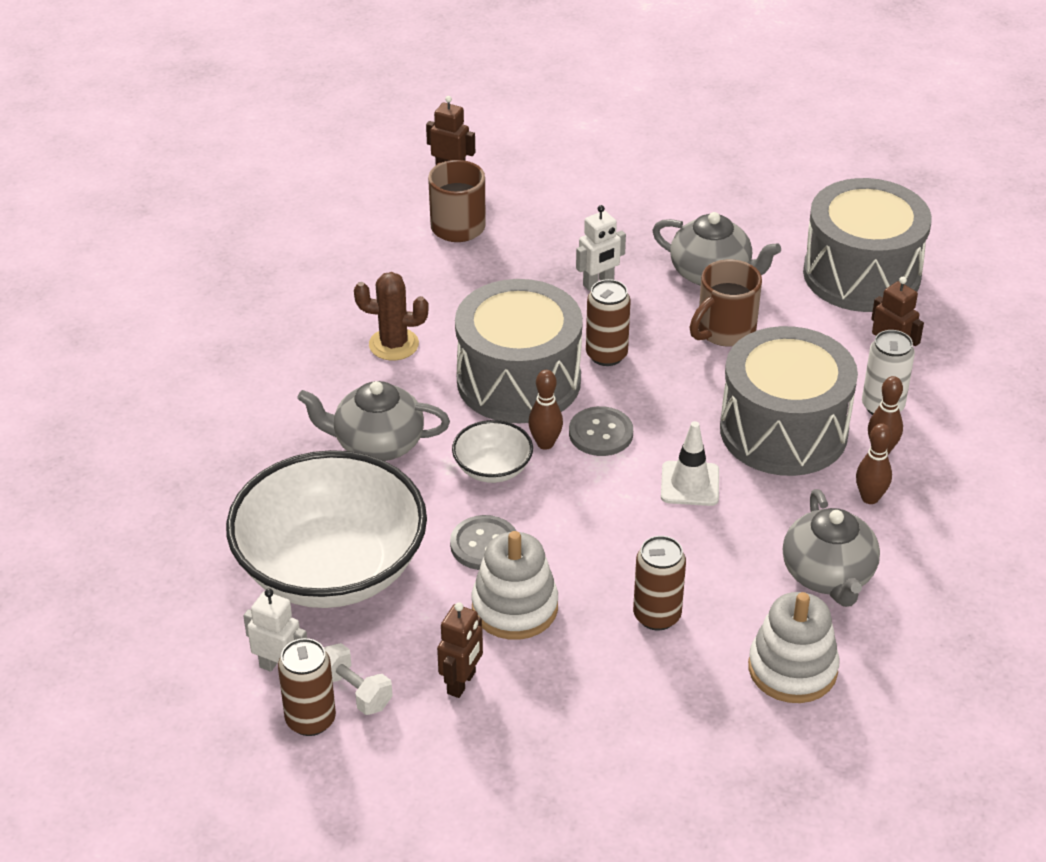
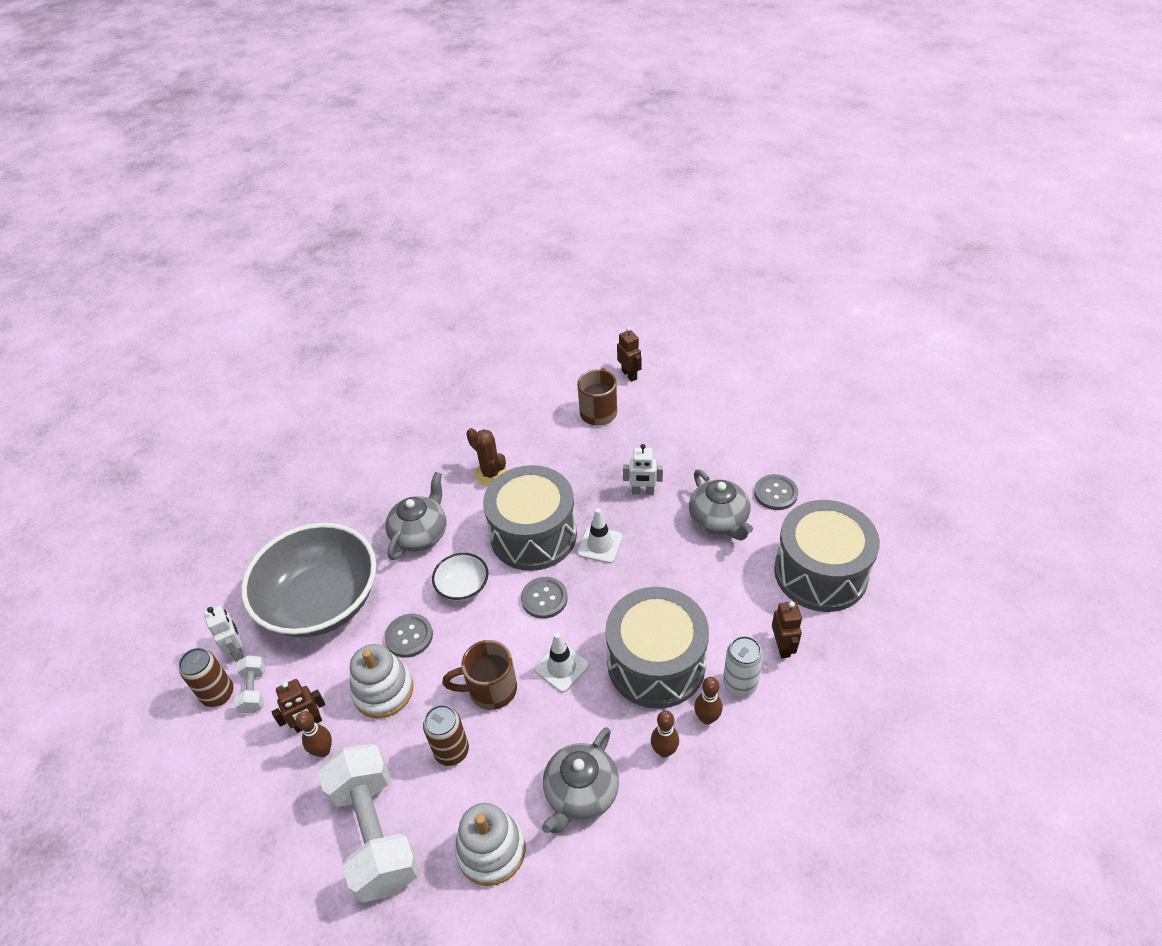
camera: 40 degrees right, 5 degrees up
white bowl [226,450,427,608] -> grey bowl [241,523,376,638]
grey teapot [297,381,450,461] -> grey teapot turned 75 degrees clockwise [385,472,447,560]
brown bowling pin [528,370,563,450] -> brown bowling pin moved to [296,711,332,757]
brown can [586,279,631,366] -> white traffic cone [577,508,622,563]
brown mug [689,259,762,347] -> brown mug moved to [442,640,517,710]
none -> white dumbbell [318,744,420,903]
none -> grey button [754,474,798,510]

